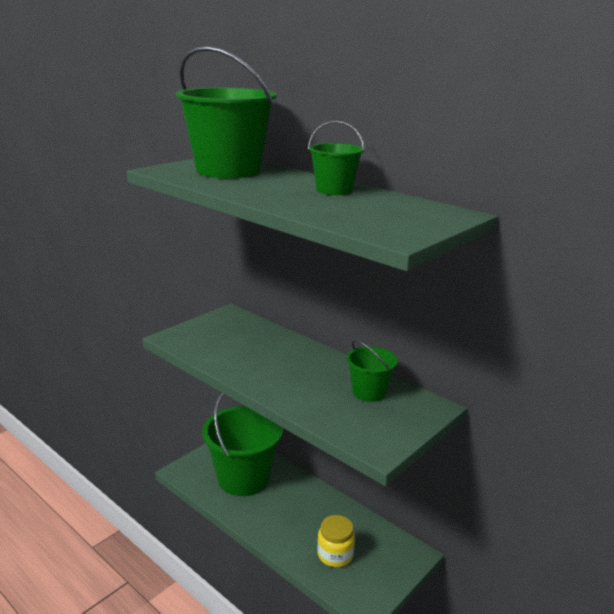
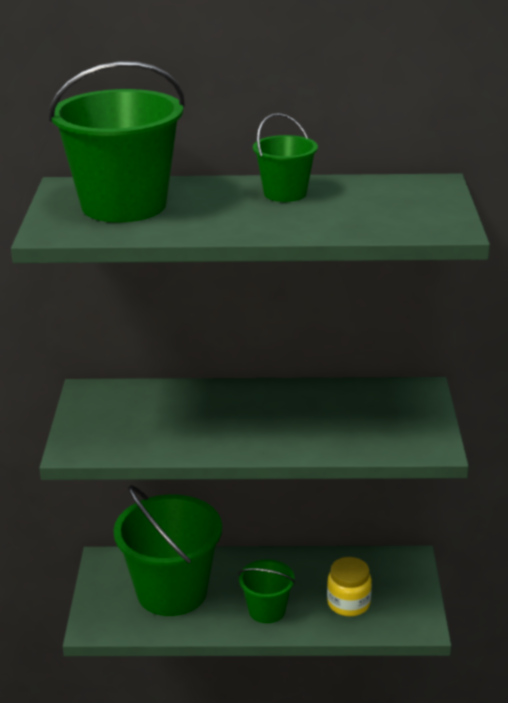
camera: 40 degrees left, 5 degrees up
green bucket [346,340,398,402] -> green bucket moved to [238,559,295,623]

